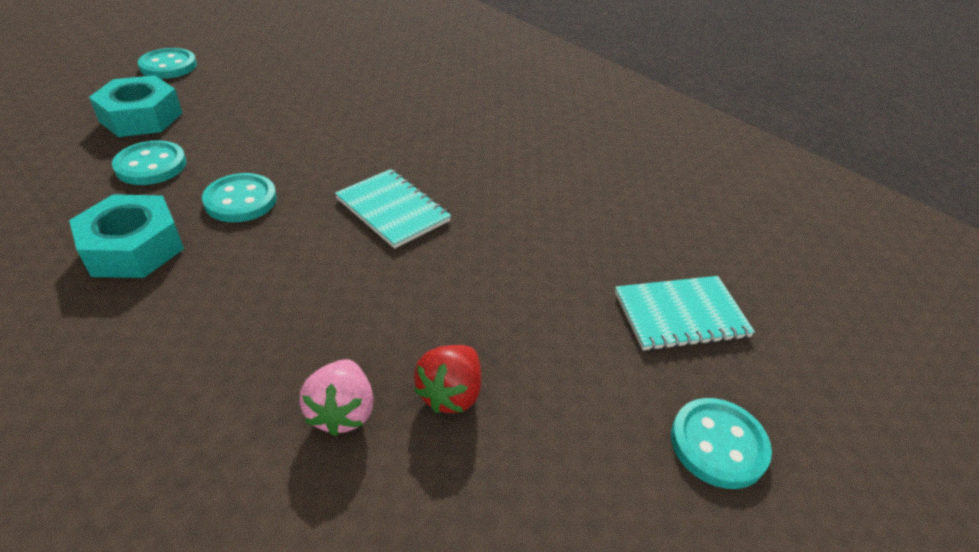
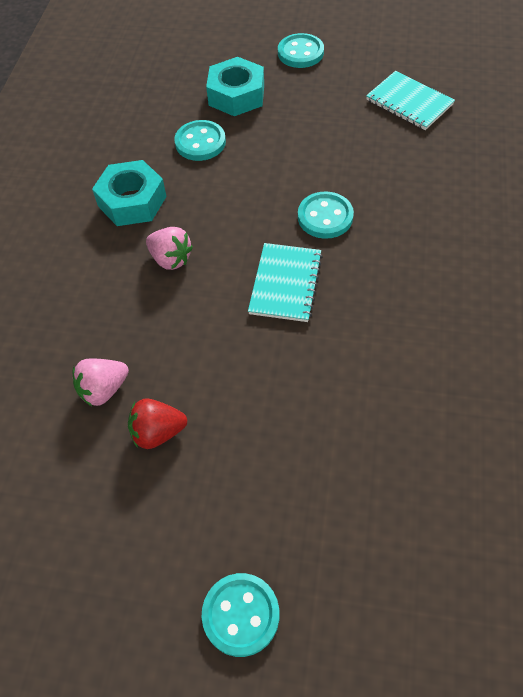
camera: 60 degrees right, 15 degrees up
turquoise button [202,173,277,222] -> turquoise button moved to [298,191,354,239]
turquoise notebook [615,276,755,351] -> turquoise notebook moved to [366,71,455,130]
none -> pink strawberry [146,227,193,270]

